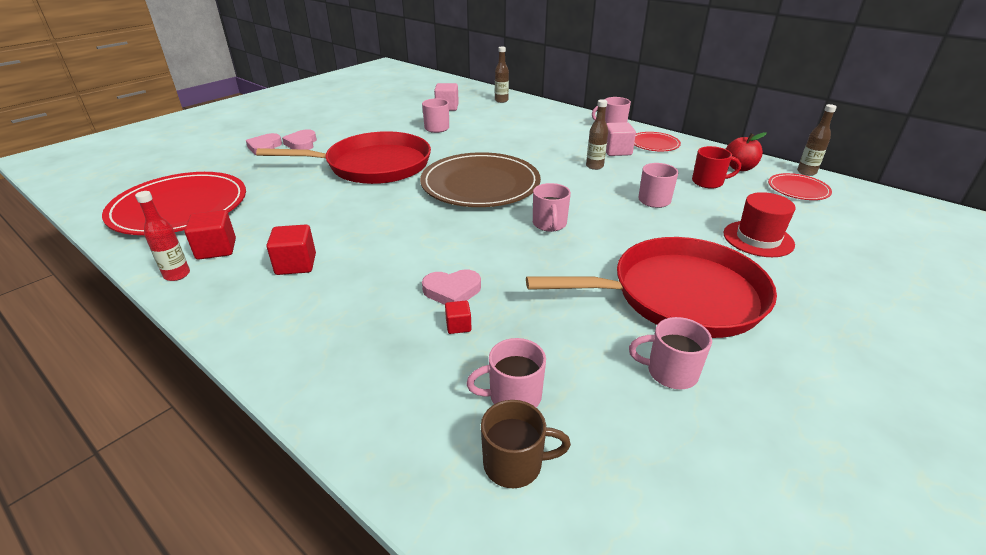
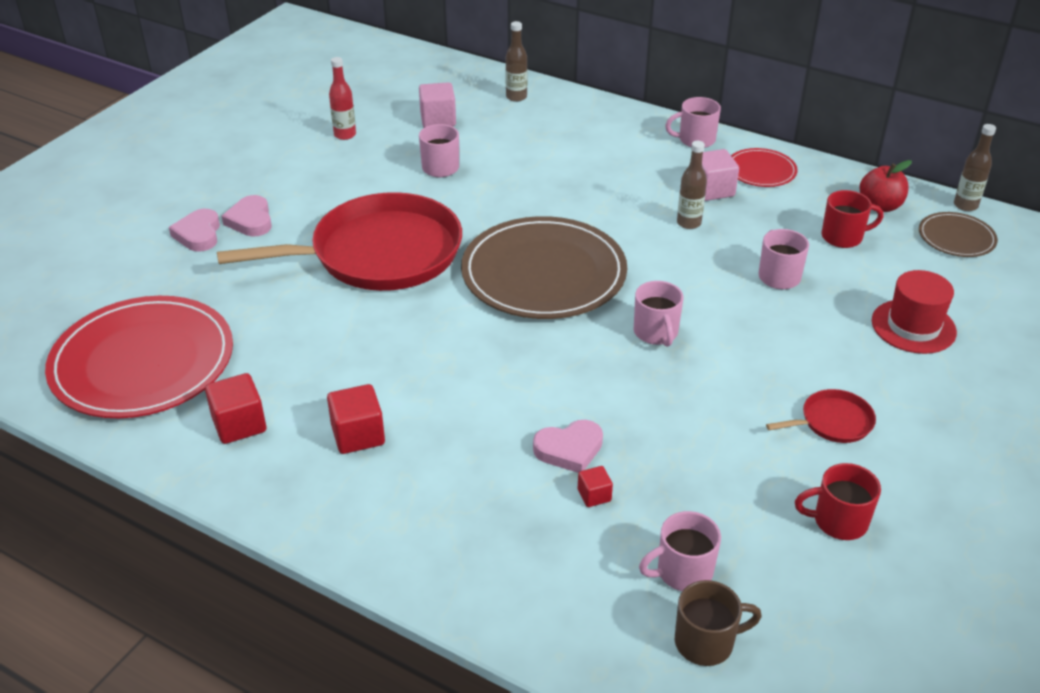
camera: 10 degrees left, 5 degrees up
red bottle [135,191,190,281] -> red bottle moved to [329,57,356,140]
red pan [526,237,777,338] -> red pan [766,389,876,443], size x0.40
pink mug [629,317,712,389] -> red mug [795,463,881,540]
red plate [768,173,832,200] -> brown plate [919,212,998,257]

